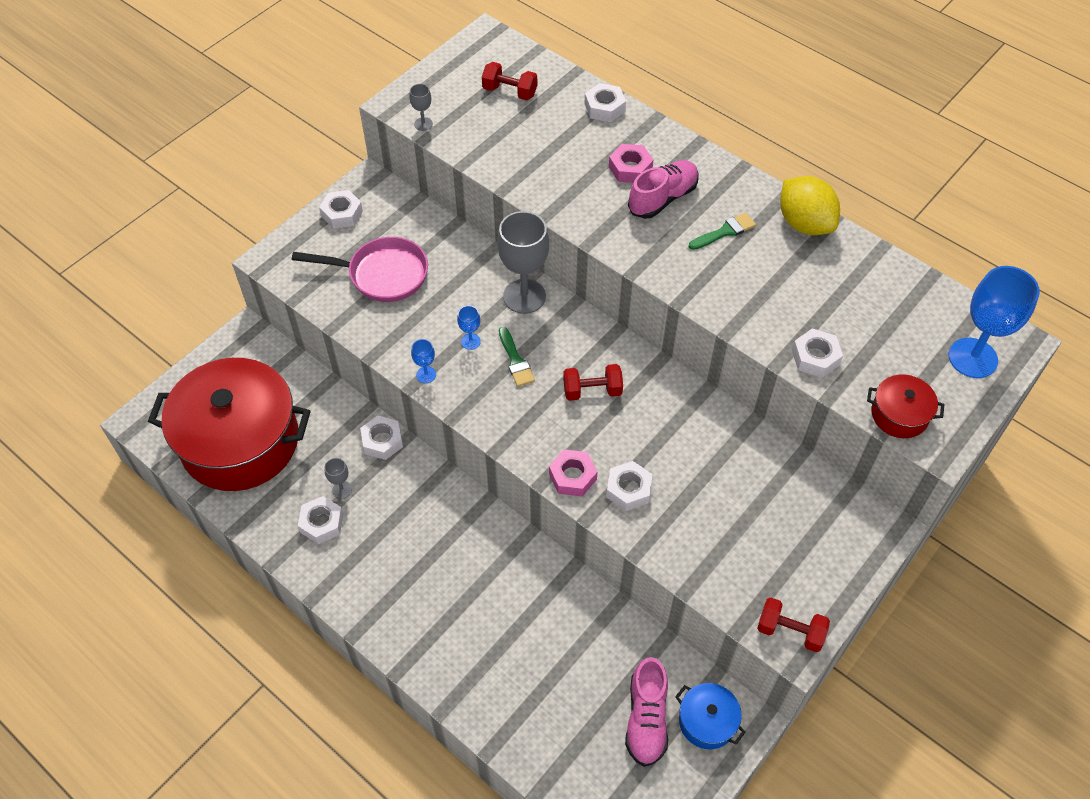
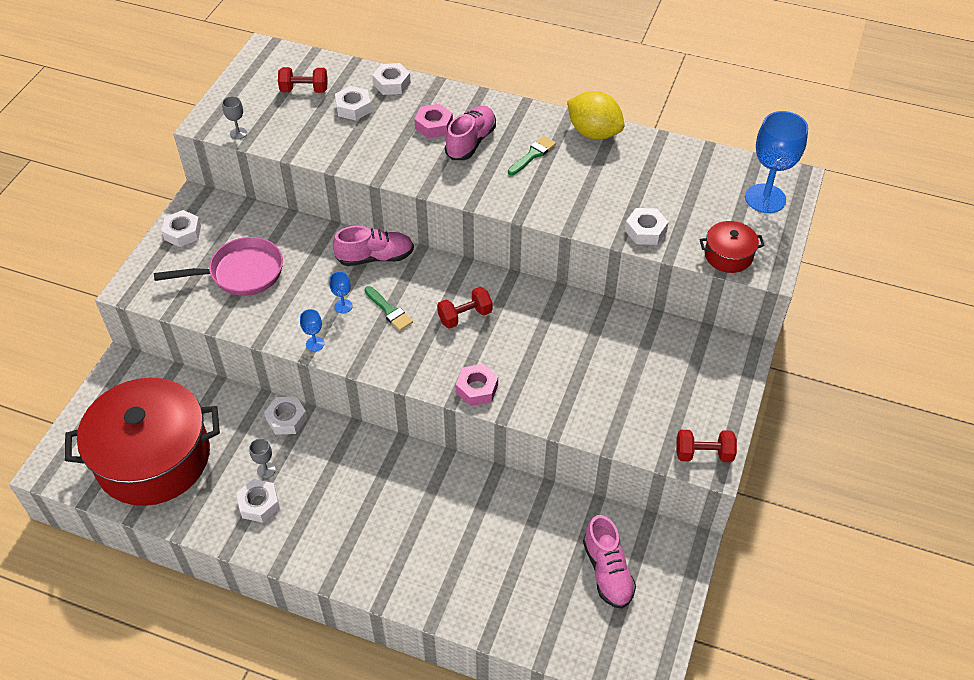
camera: 20 degrees left, 5 degrees down
grey goblet [497,211,549,314] -> pink shoe [333,226,414,266]
white nut [606,461,652,511] -> white nut moved to [335,86,371,120]
blue pot [675,683,746,749] -> none

